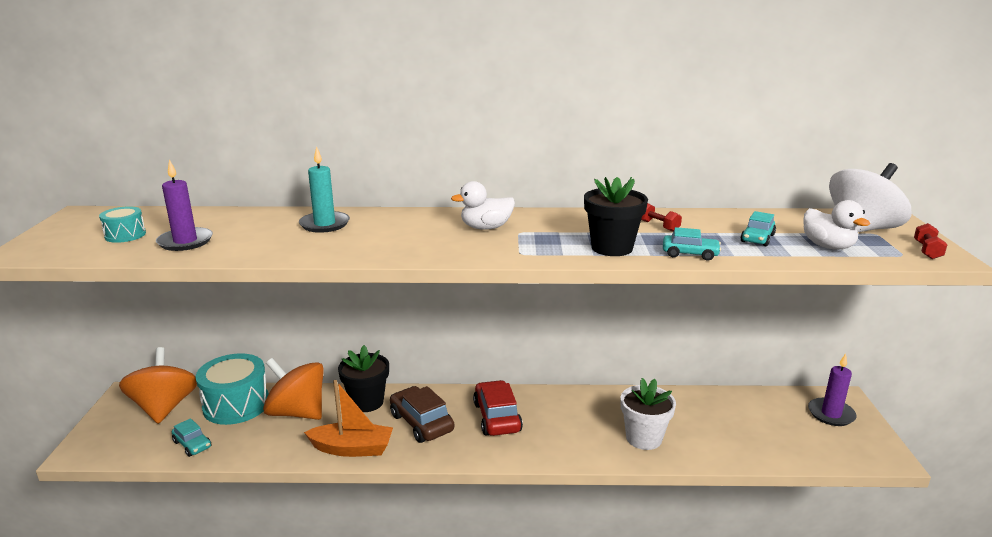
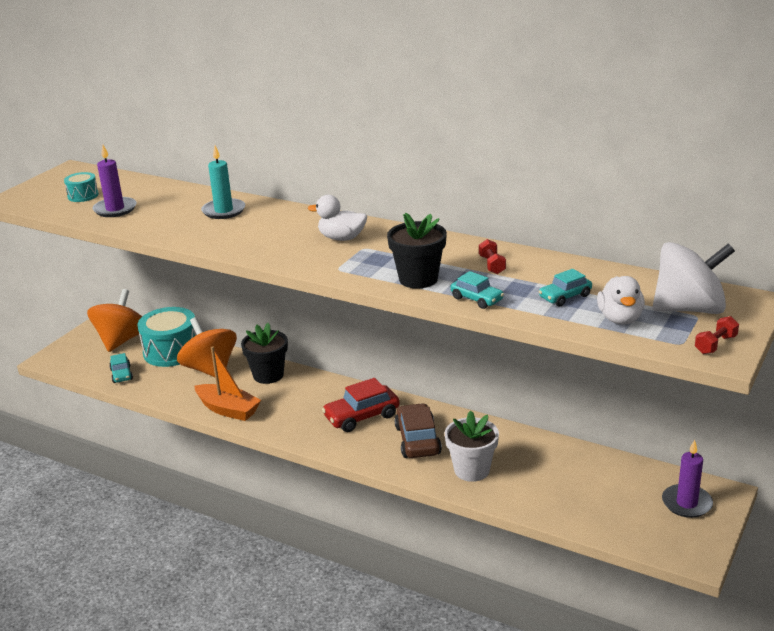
camera: 30 degrees right, 5 degrees up
brown car [390,386,454,443] -> brown car moved to [394,403,442,458]
red car [473,380,523,436] -> red car turned 135 degrees counterclockwise [322,378,399,432]

